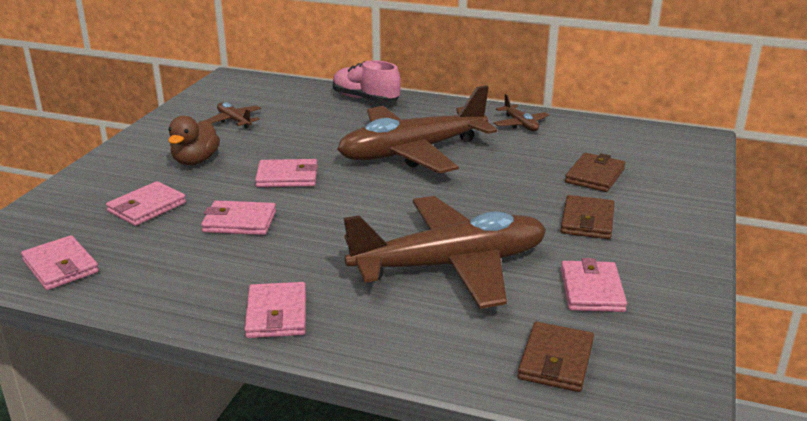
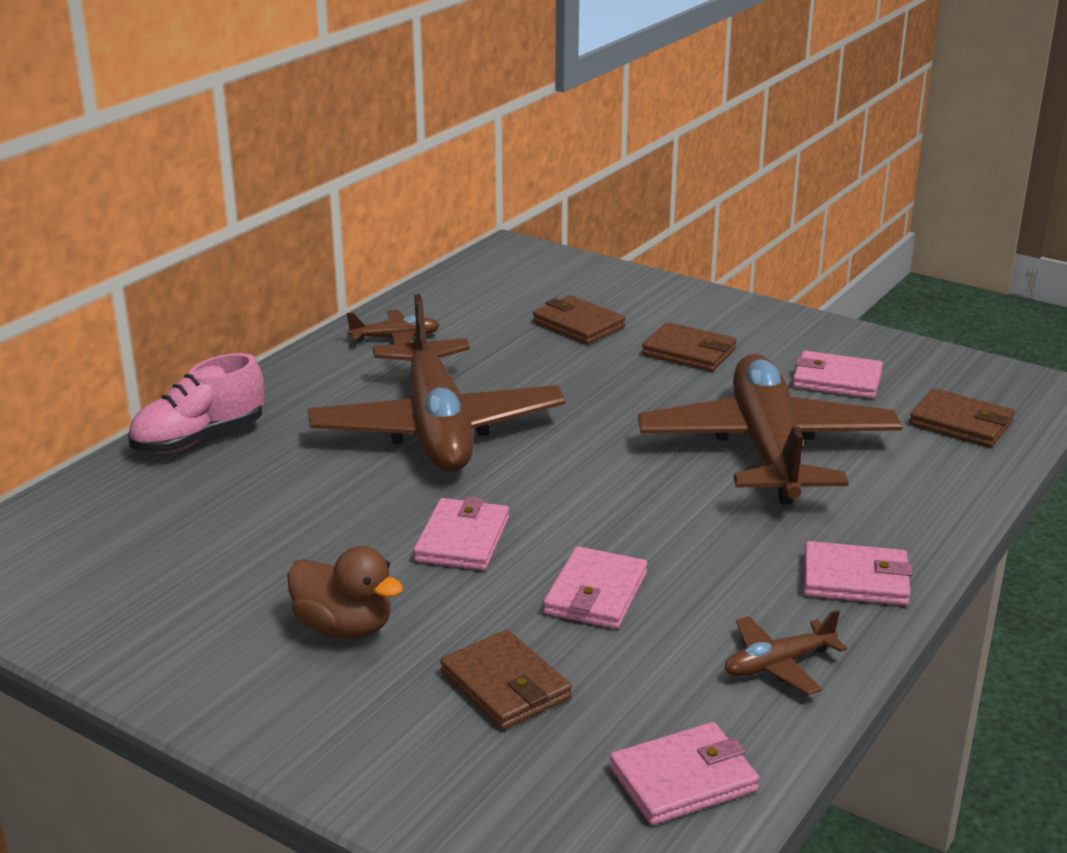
camera: 75 degrees left, 0 degrees up
pink wallet [106,181,186,226] -> brown wallet [440,630,572,730]
brown plane [207,102,261,129] -> brown plane moved to [725,610,847,695]

